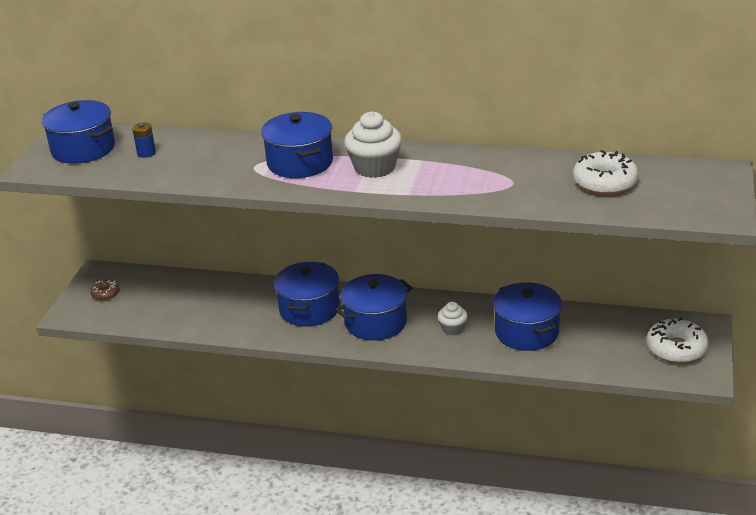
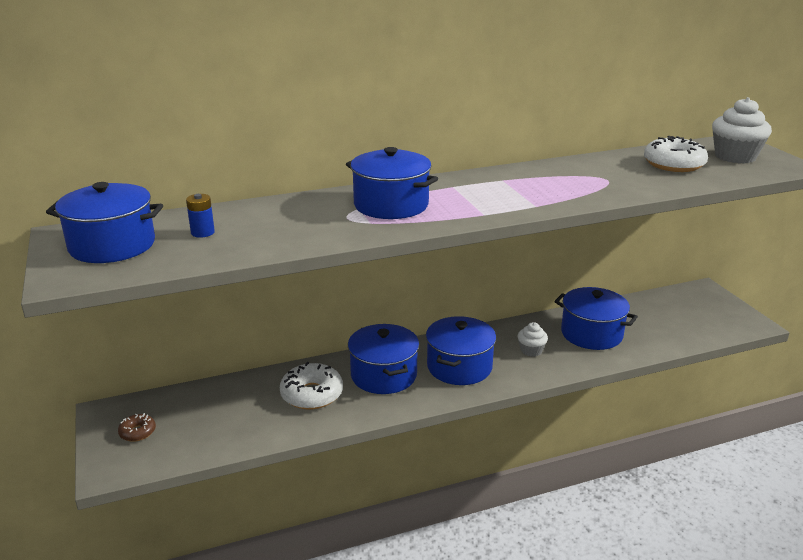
camera: 35 degrees left, 5 degrees down
white cupcake [344,111,402,178] -> white cupcake moved to [712,97,772,164]
white donut [646,317,709,363] -> white donut moved to [280,362,343,410]

